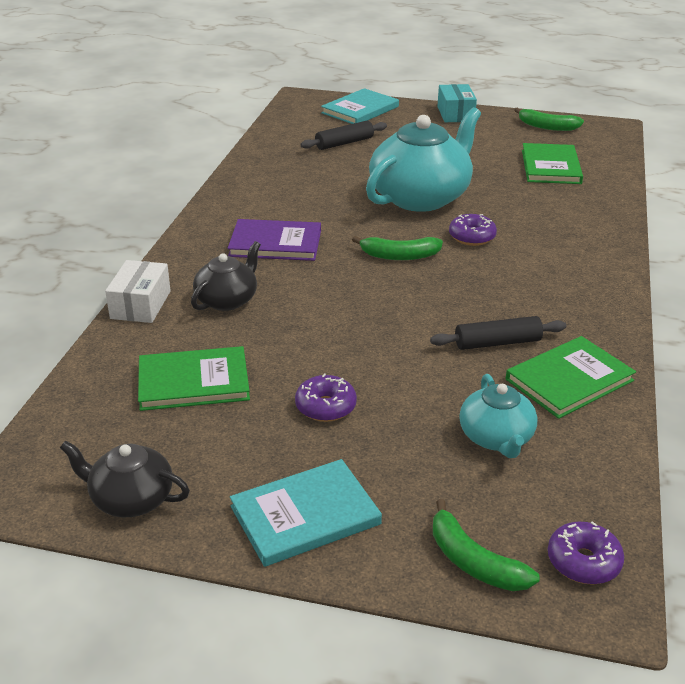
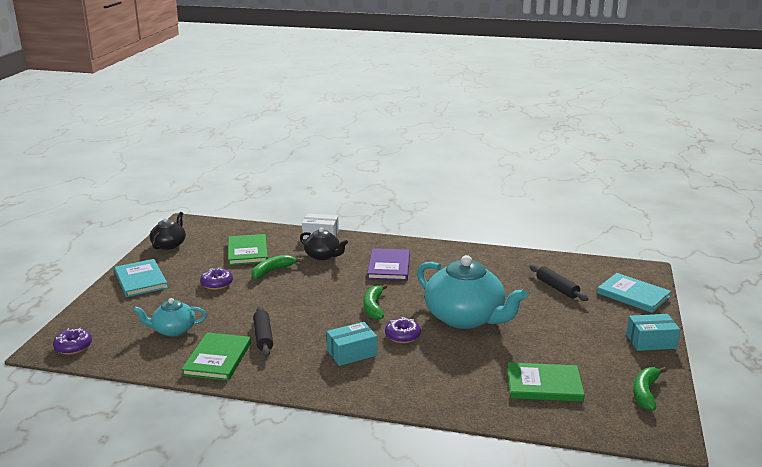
camera: 90 degrees right, 10 degrees down
green banana [433,499,540,591] -> green banana moved to [251,255,303,279]
green book [506,336,636,419] -> green book turned 45 degrees clockwise [181,332,251,381]
none -> turquoise box [327,322,377,366]

